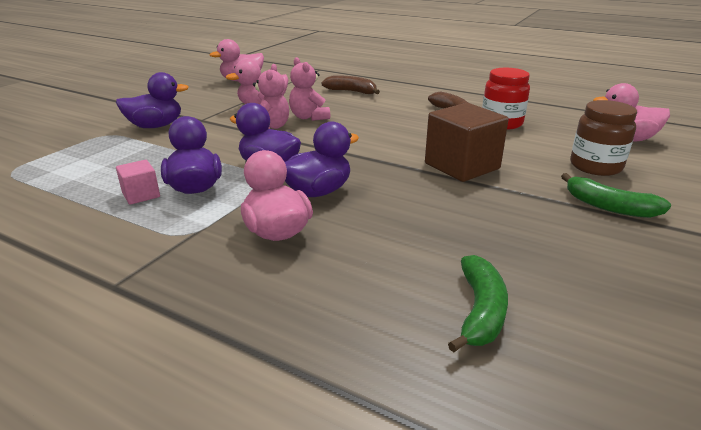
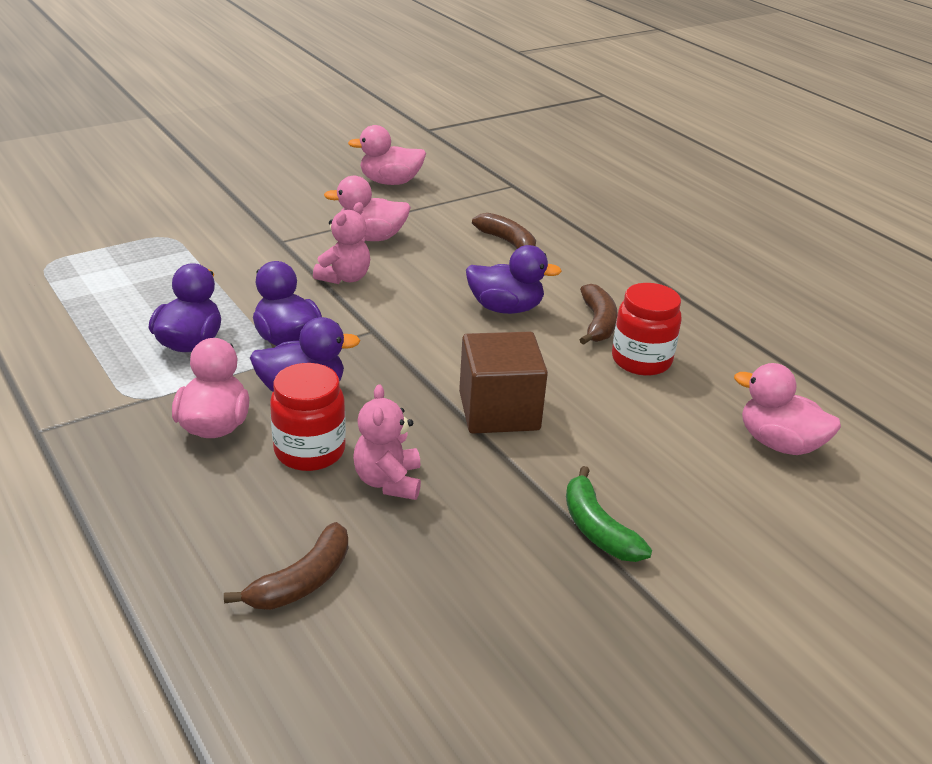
camera: 25 degrees right, 5 degrees up
purple duck [116,72,189,128] -> purple duck moved to [466,245,562,314]
pink cube [116,160,160,205] -> none
pink teddy bear [289,57,330,121] -> pink teddy bear moved to [353,384,421,500]
green banana [448,255,508,353] -> brown banana [224,522,348,610]
brown jar [570,100,637,176] -> none
none -> red jar [270,363,346,471]

